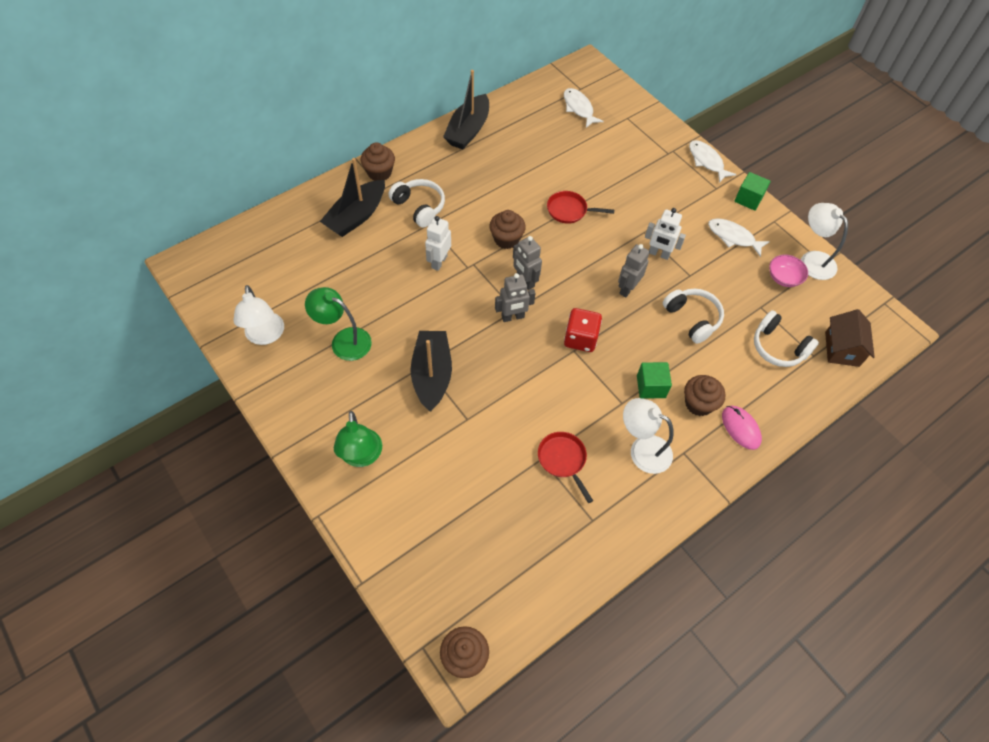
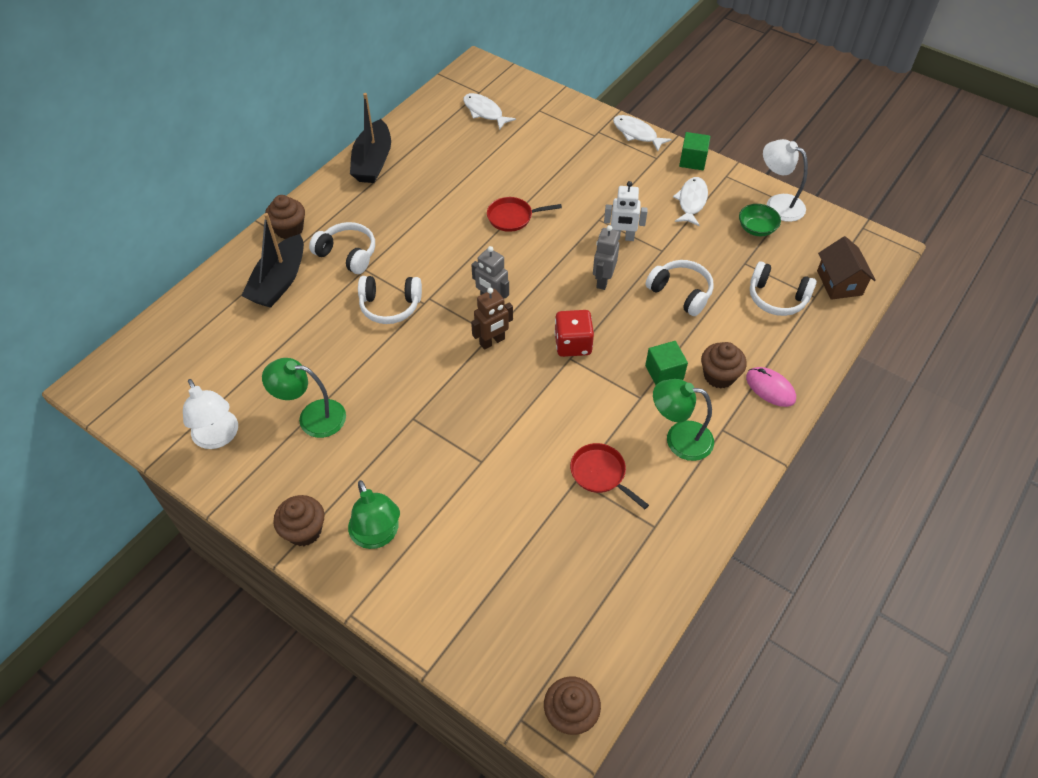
camera: 15 degrees left, 5 degrees down
black boat [410,331,452,412] -> none
white robot [425,216,451,271] -> white headphones [358,276,422,324]
brown cupcake [490,210,526,249] -> brown cupcake moved to [273,495,324,546]
grey robot [495,273,536,322] -> brown robot [471,288,513,350]
white lamp [623,398,674,474] -> green lamp [653,379,714,461]
white fish [708,218,770,257] -> white fish turned 90 degrees clockwise [673,177,708,226]
pink bowl [769,255,808,287] -> green bowl [739,204,781,236]

